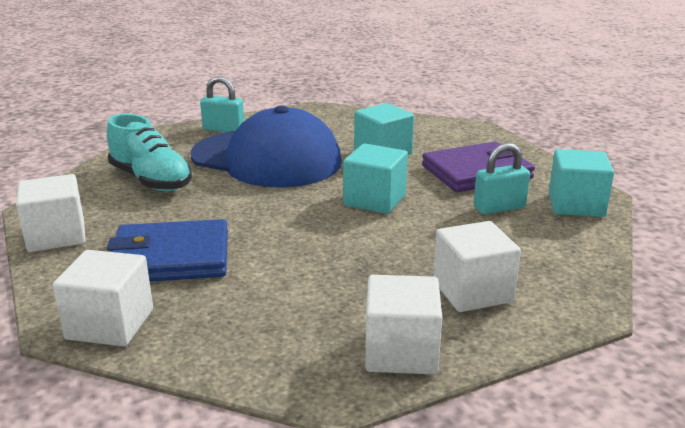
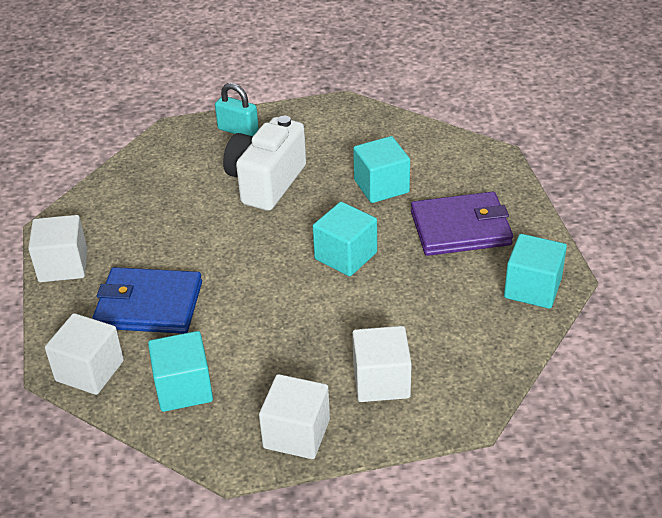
camera: 15 degrees right, 15 degrees up
turquoise shoe [107,114,192,191] -> none
blue cap [191,105,342,188] -> white camera [223,116,306,211]
turquoise padlock [474,143,530,214] -> none
none -> turquoise cube [148,331,213,412]

